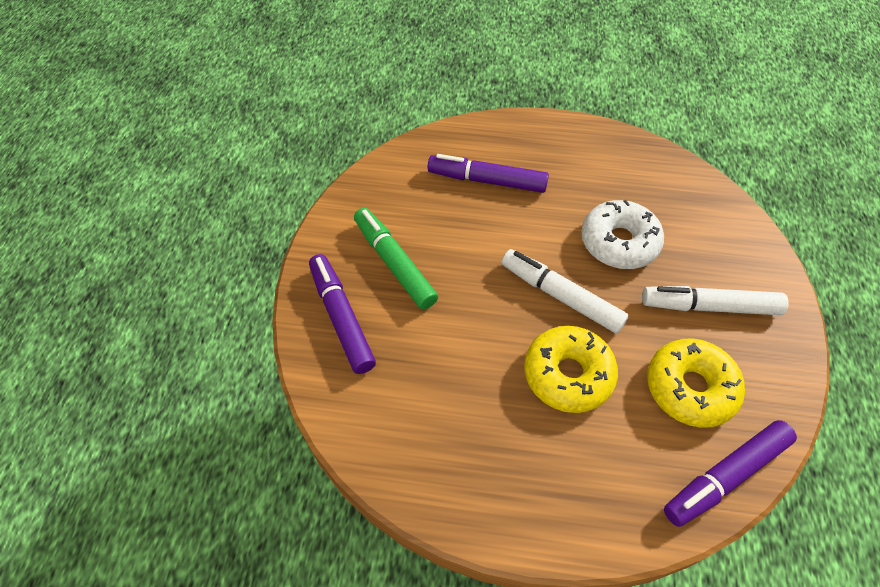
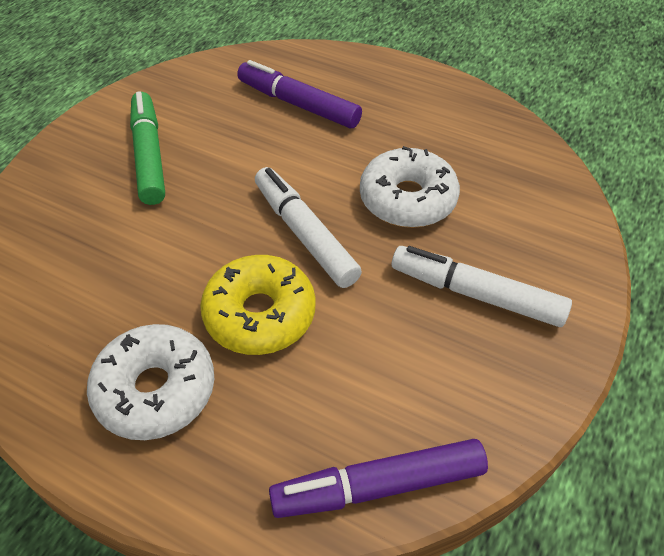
camera: 20 degrees right, 5 degrees down
purple marker [309,254,376,374] -> none
yellow donut [647,338,745,428] -> none
none -> white donut [87,324,214,440]

